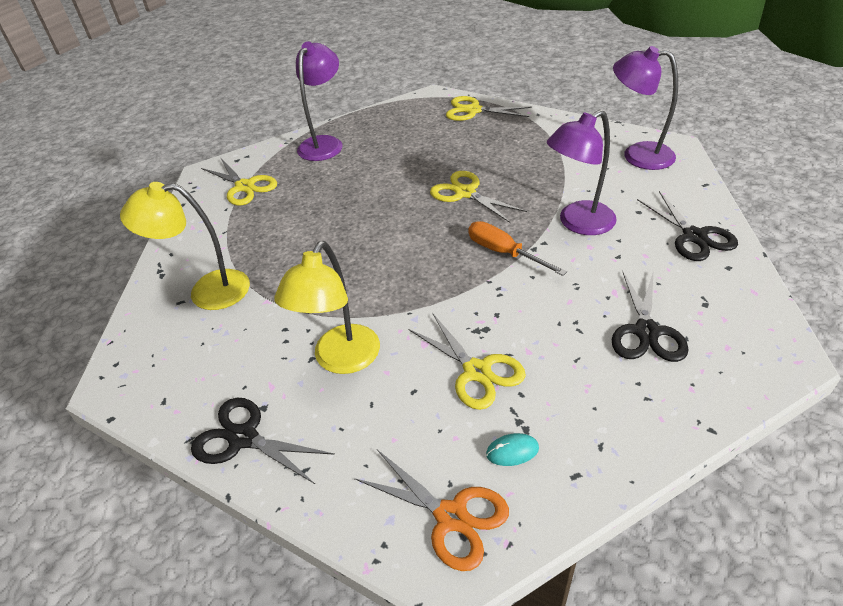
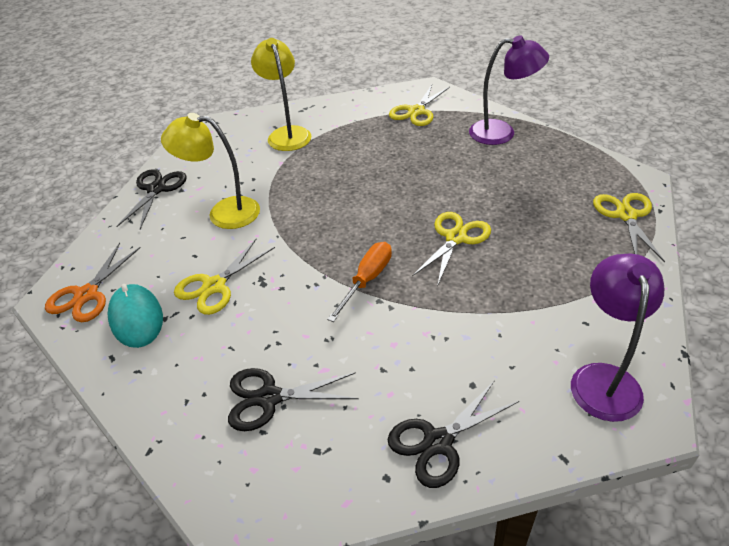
camera: 75 degrees right, 0 degrees up
turquoise mouse [486,433,539,466] -> turquoise mouse [107,284,163,348], size x2.02
purple lamp [547,110,617,235] -> none

